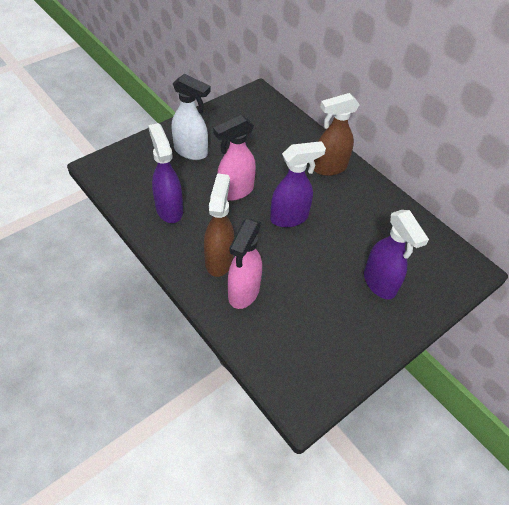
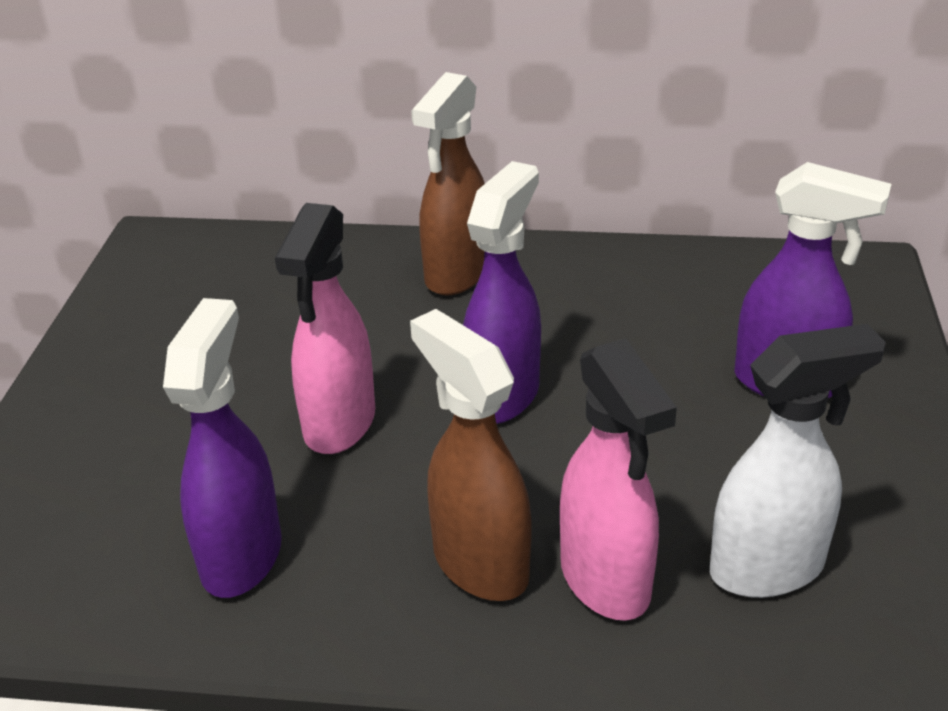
camera: 40 degrees left, 15 degrees down
purple spray bottle [148,123,183,223] -> purple spray bottle turned 75 degrees clockwise [163,298,282,598]
white spray bottle [172,74,211,160] -> white spray bottle moved to [710,324,886,598]

